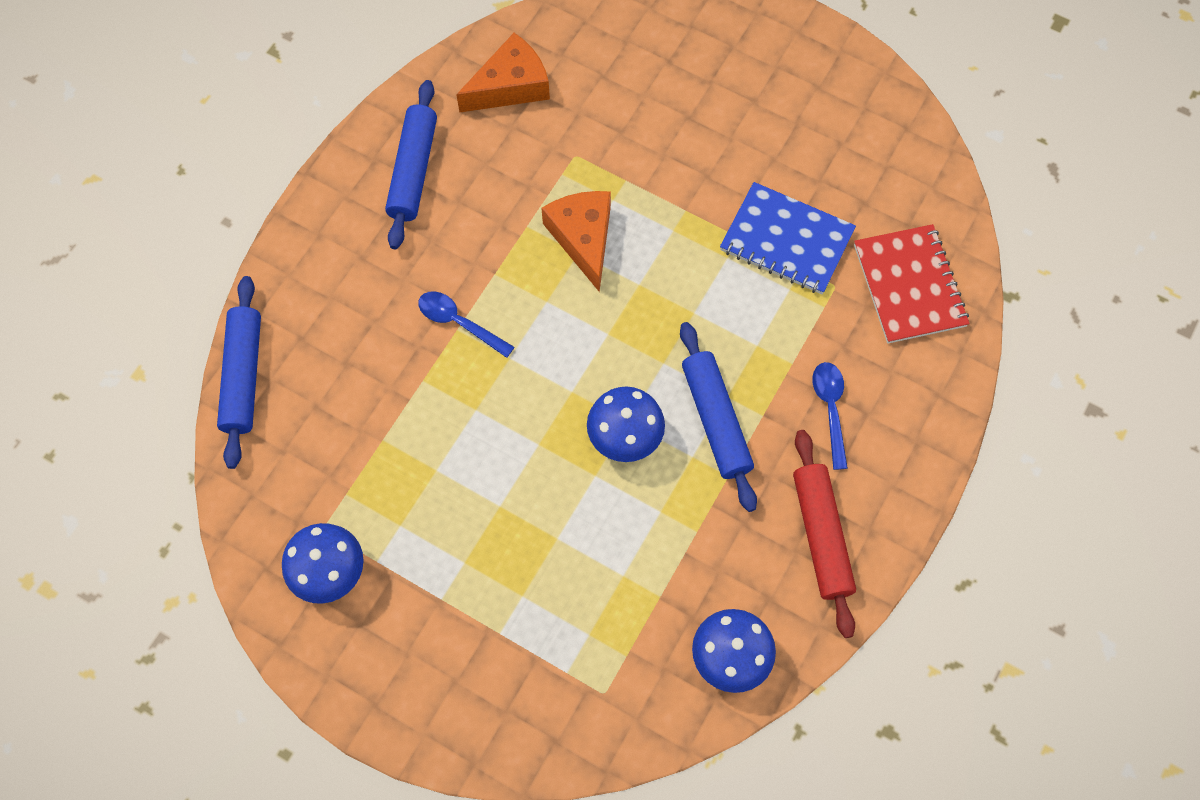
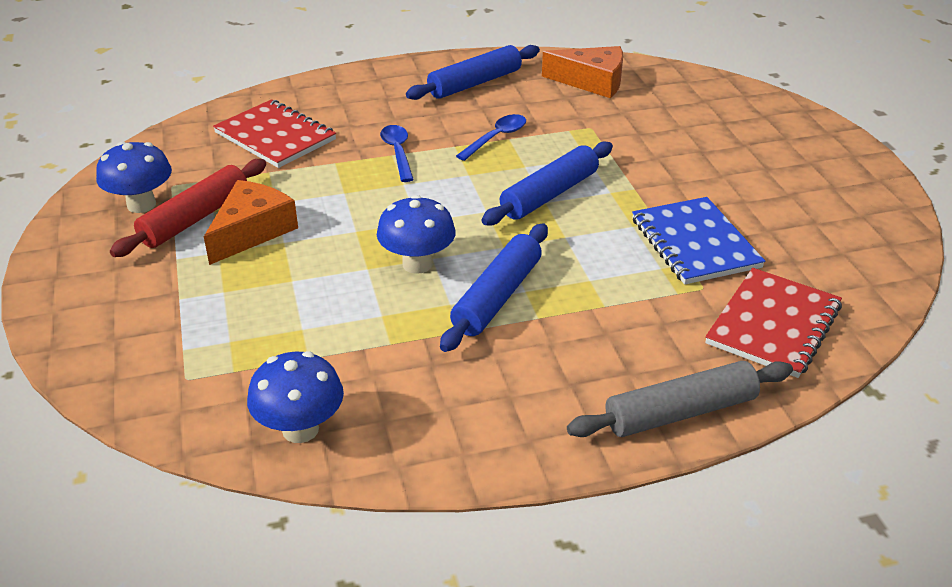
camera: 45 degrees right, 30 degrees down
blue rolling pin [217,276,261,469] -> blue rolling pin moved to [481,141,613,226]
orange cheese [541,191,611,292] -> orange cheese moved to [204,180,298,265]
red rolling pin [793,430,856,638] -> red rolling pin moved to [110,159,266,257]
blue spoon [812,362,848,470] -> blue spoon moved to [456,114,526,161]
none -> red notebook [213,99,336,168]
none -> grey rolling pin [567,361,793,437]

